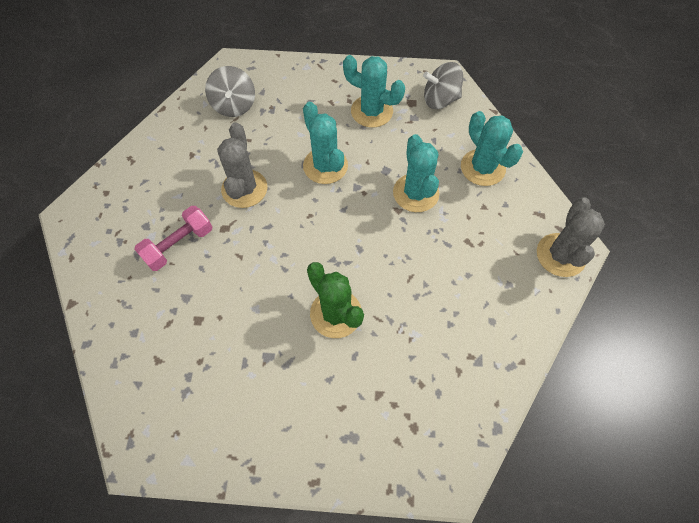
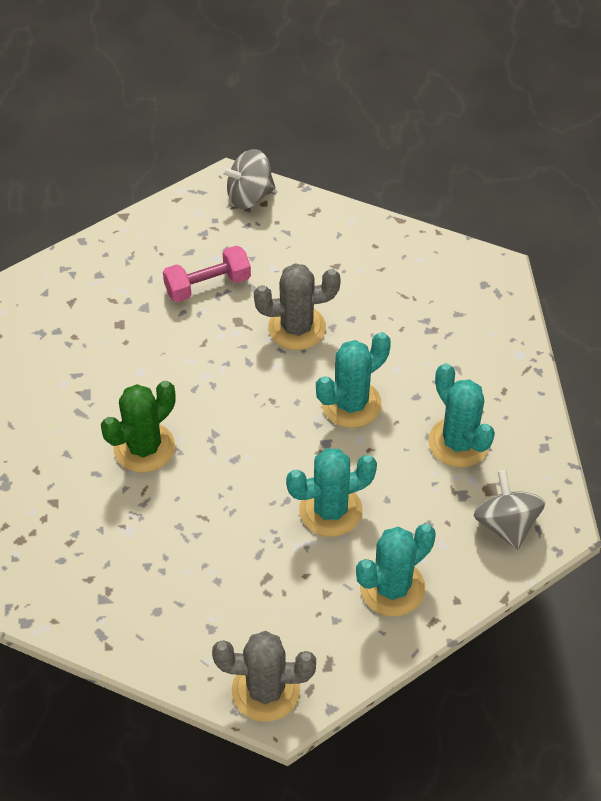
camera: 80 degrees right, 10 degrees down
pink dumbbell [134,206,212,271] -> pink dumbbell turned 60 degrees counterclockwise [163,246,251,302]
grey spinning top [205,66,255,117] -> grey spinning top moved to [221,149,276,209]
turquoise cactus [343,55,405,128] -> turquoise cactus turned 45 degrees counterclockwise [428,363,495,467]

